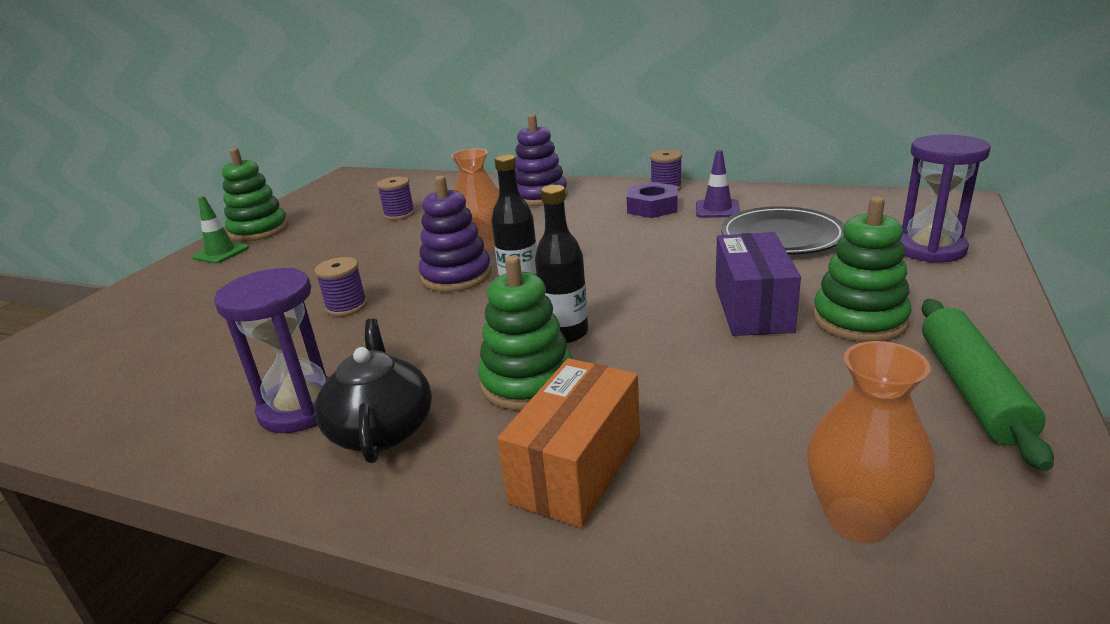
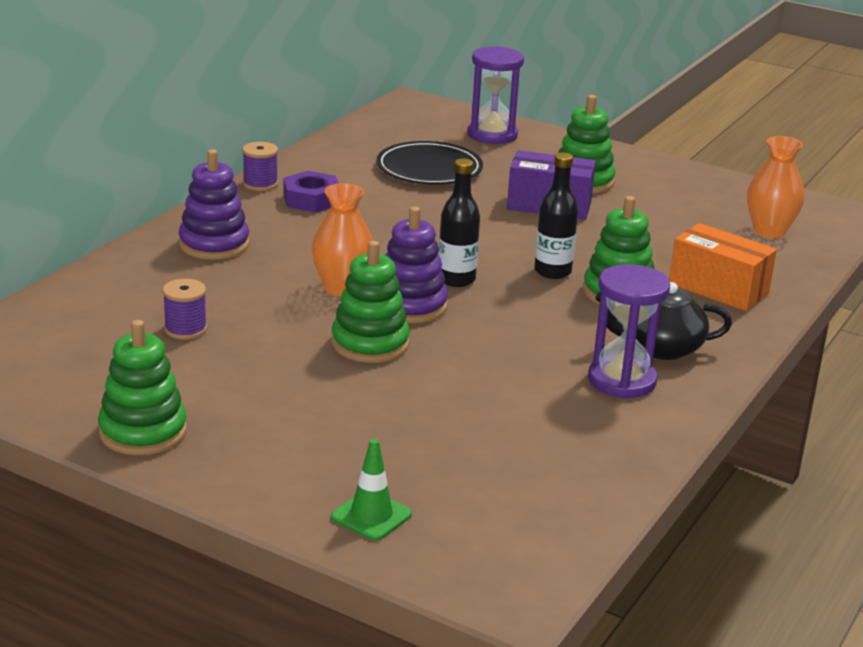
camera: 85 degrees left, 0 degrees up
green traffic cone [192,196,249,264] -> green traffic cone moved to [331,439,412,541]
purple spool [315,257,367,316] -> none
purple traffic cone [696,150,740,218] -> none
green rolling pin [922,299,1054,471] -> none
none -> green stacking toy [331,241,410,363]

